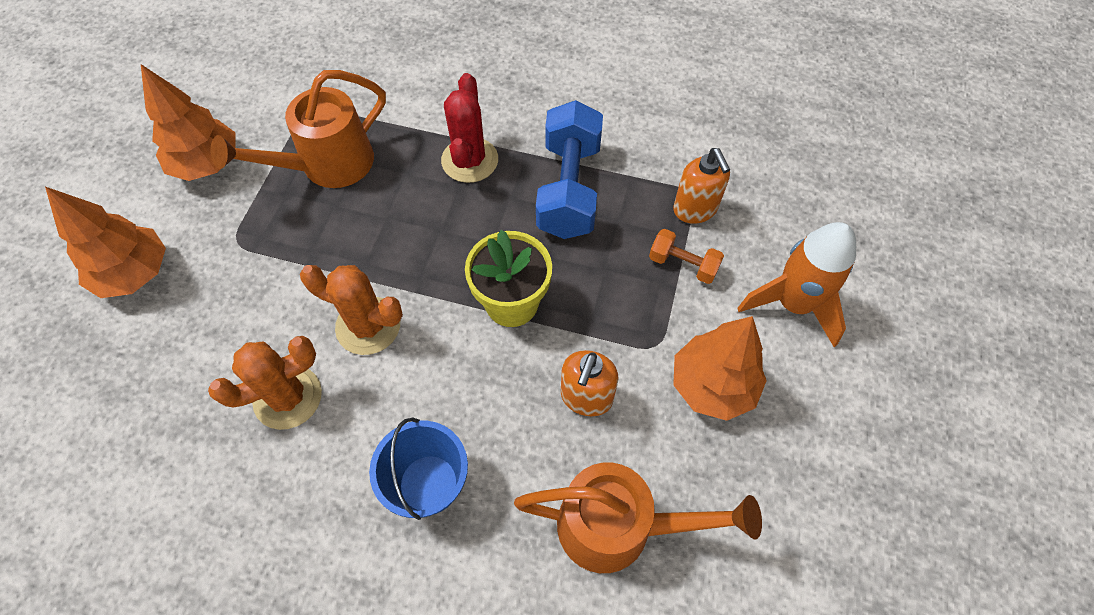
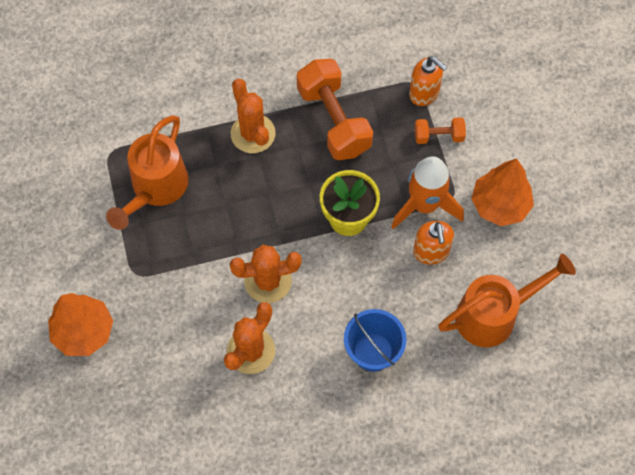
camera: 30 degrees left, 5 degrees up
orange tree [141,64,236,181] -> none
red cactus [441,73,498,183] -> orange cactus [231,79,275,153]
blue dumbbell [536,100,603,239] -> orange dumbbell [297,59,373,160]
orange rocket [738,222,856,347] -> orange rocket moved to [391,156,464,229]

